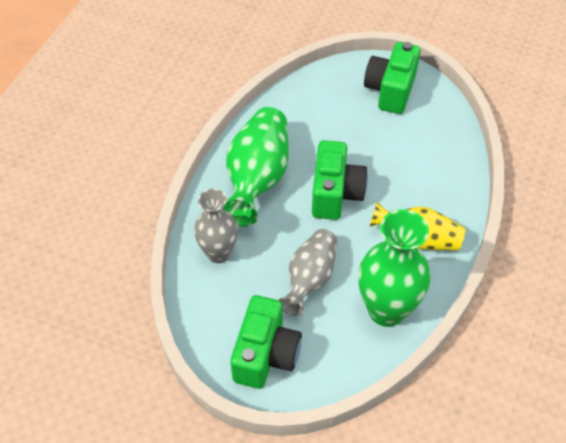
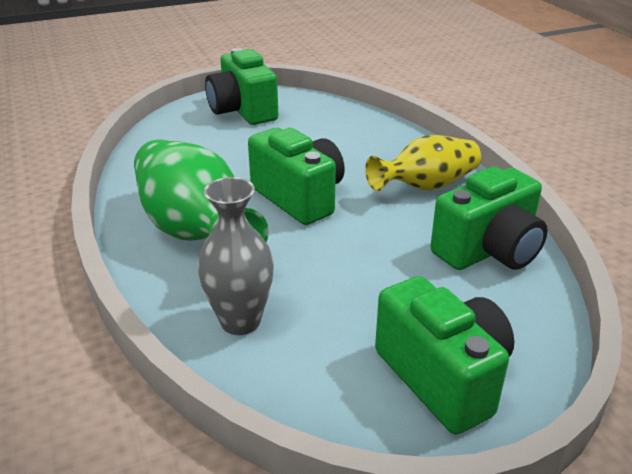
camera: 45 degrees left, 20 degrees down
grey vase [279,229,337,316] -> none
green vase [358,209,430,327] -> green camera [430,167,548,270]

